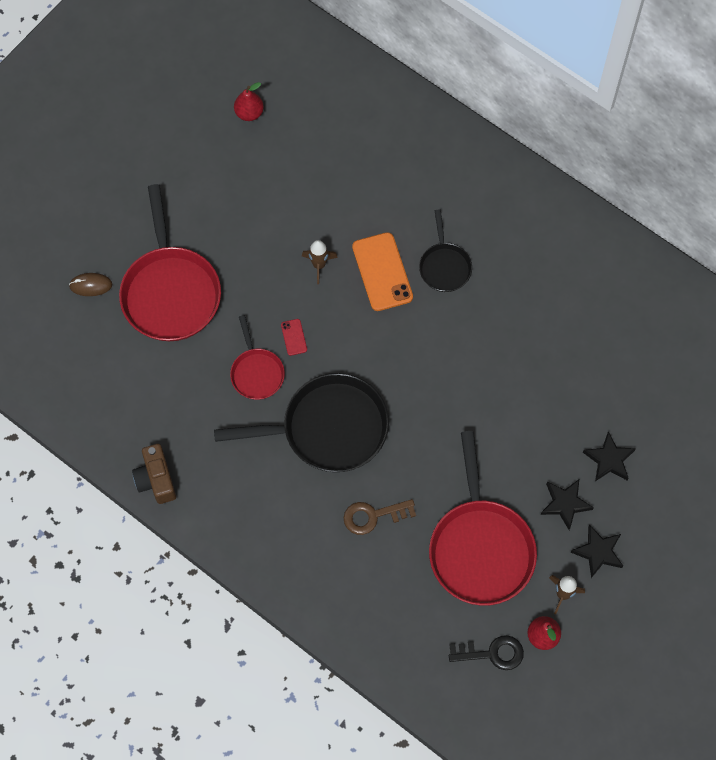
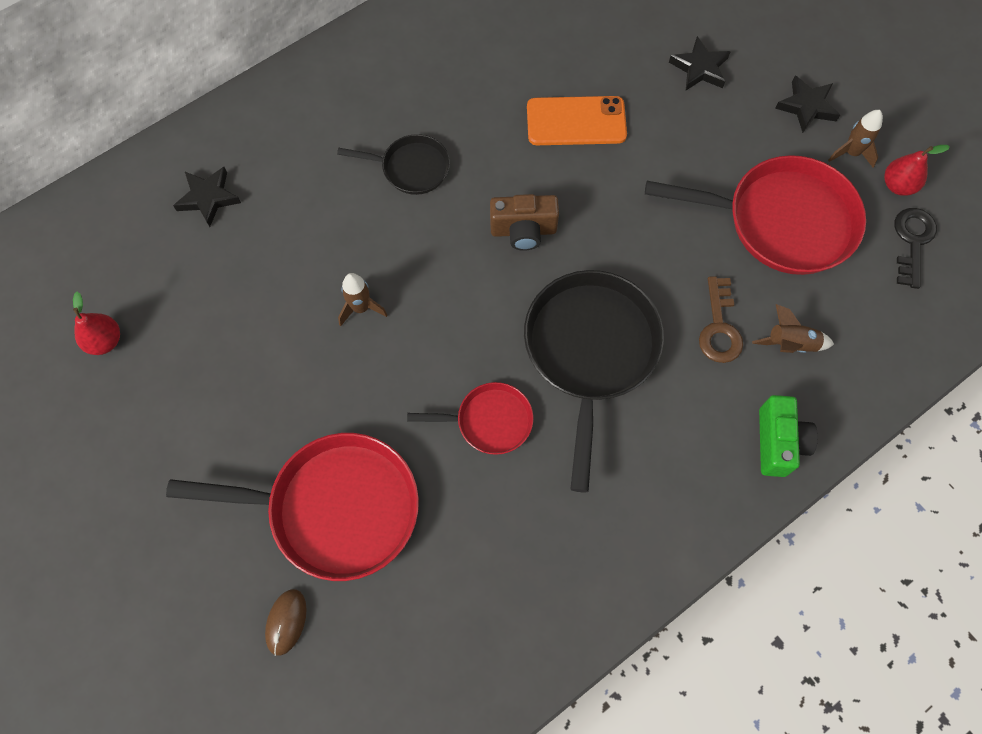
camera: 75 degrees left, 0 degrees up
brown camera [132,444,176,504] -> brown camera moved to [490,194,559,251]
red phone [281,319,307,356] -> none
orange phone [352,232,413,311] -> orange phone moved to [527,96,627,145]
black star [540,479,594,530] -> black star moved to [173,167,241,227]
none -> brown rocket [752,304,834,353]
none -> green camera [759,395,818,477]

